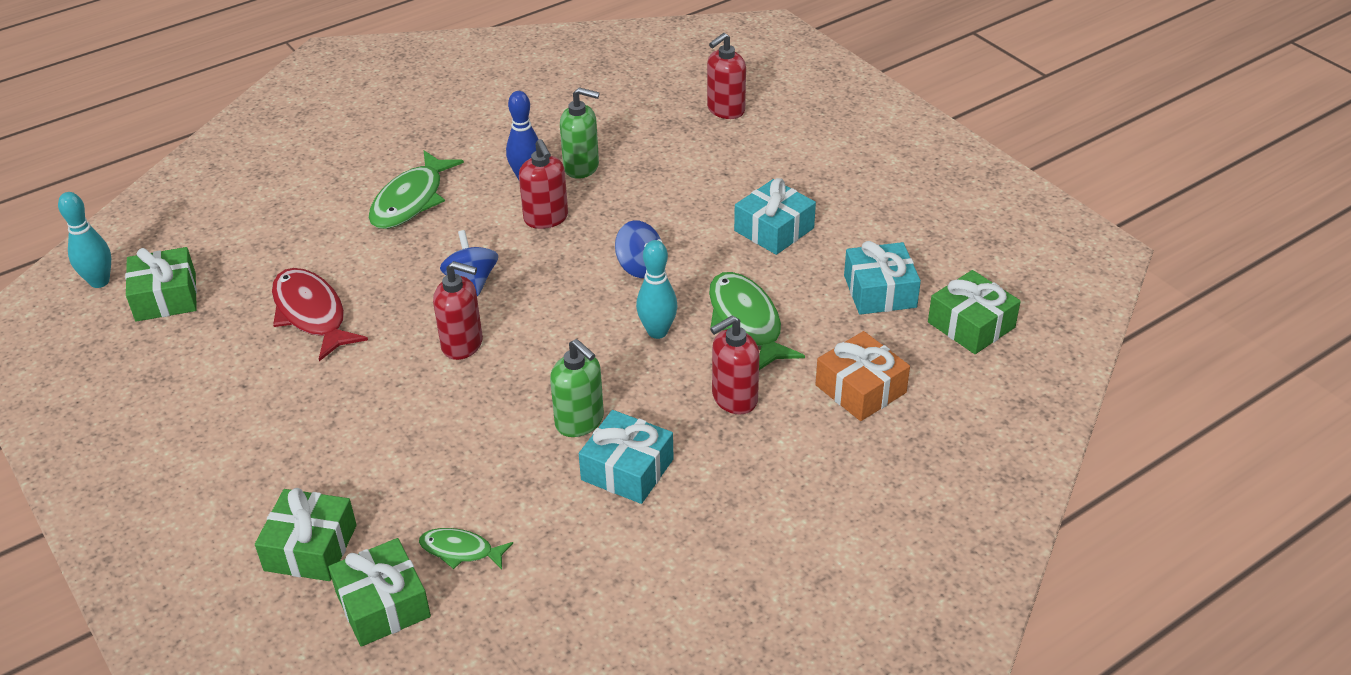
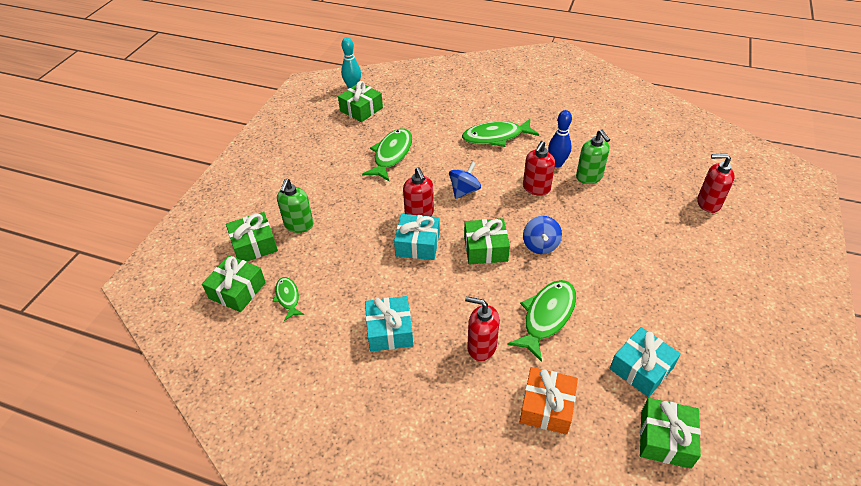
camera: 55 degrees right, 5 degrees up
red fish [272,268,368,361] -> green fish [362,129,412,181]
green soap dispenser [550,339,604,437] -> green soap dispenser moved to [277,179,314,233]
turquoise bowling pin [636,240,677,339] -> none
turquoise gift [734,178,816,255] -> turquoise gift moved to [394,214,440,260]
none -> green gift [464,218,510,264]

